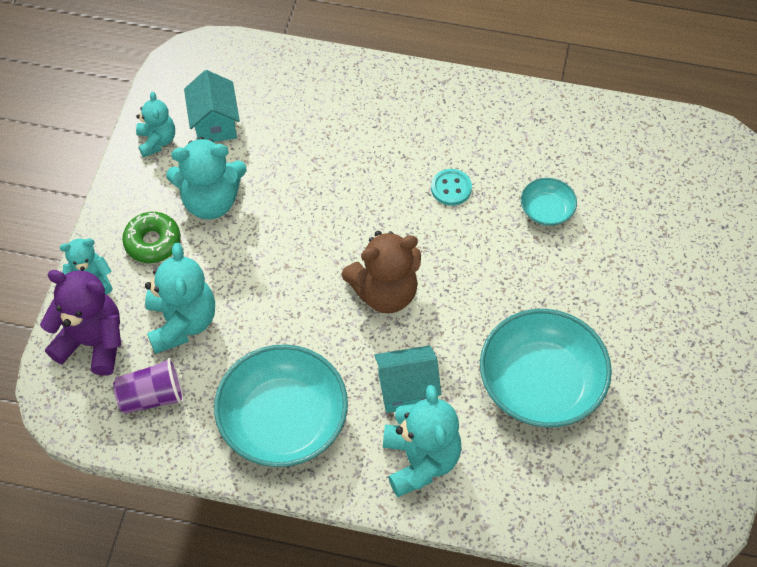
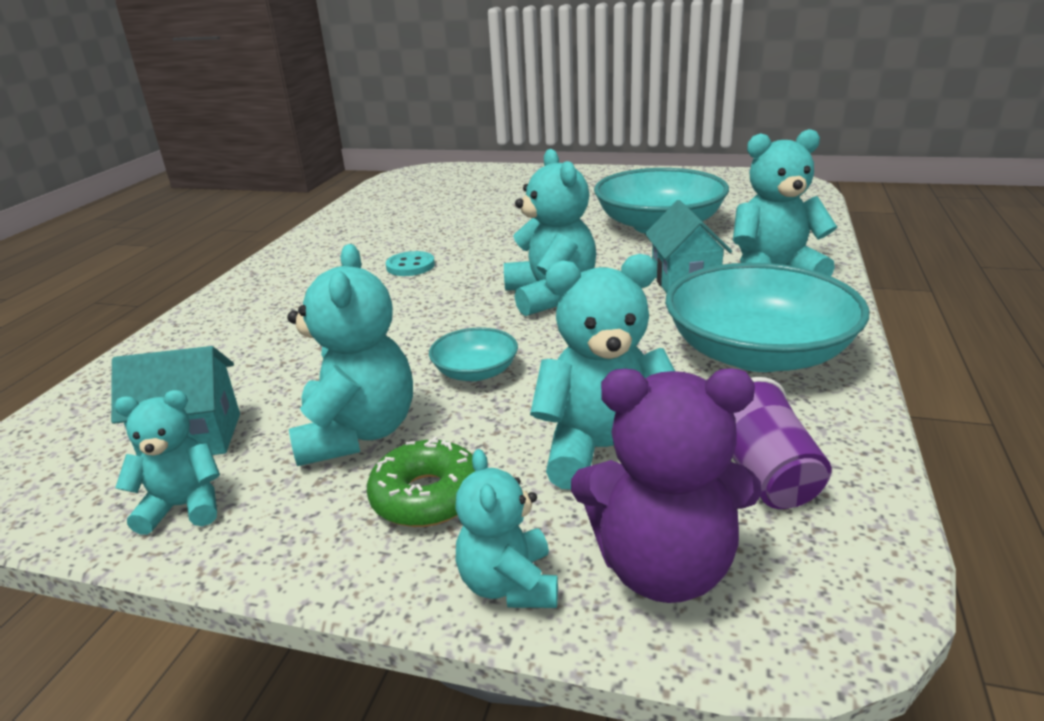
camera: 85 degrees left, 30 degrees down
purple teddy bear [40,270,121,376] -> purple teddy bear turned 105 degrees counterclockwise [571,368,762,603]
brown teddy bear [342,231,421,313] -> turquoise teddy bear [504,149,596,316]
turquoise bowl [521,178,577,226] -> turquoise bowl moved to [429,328,518,381]

